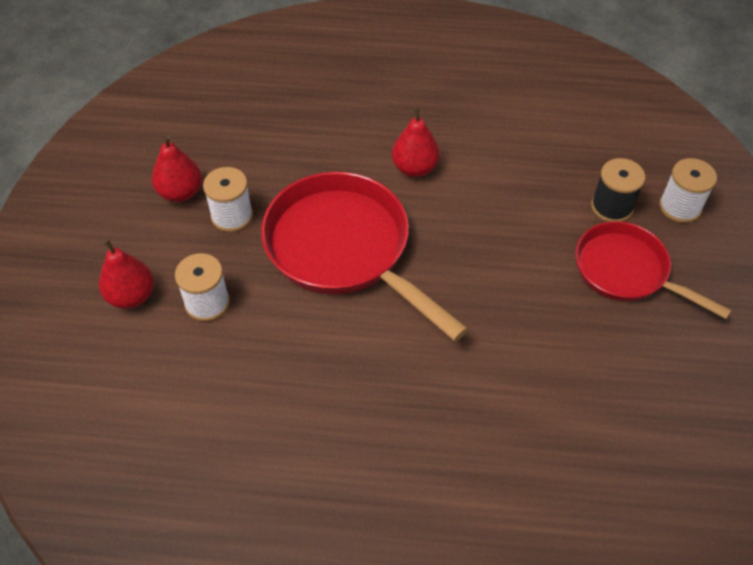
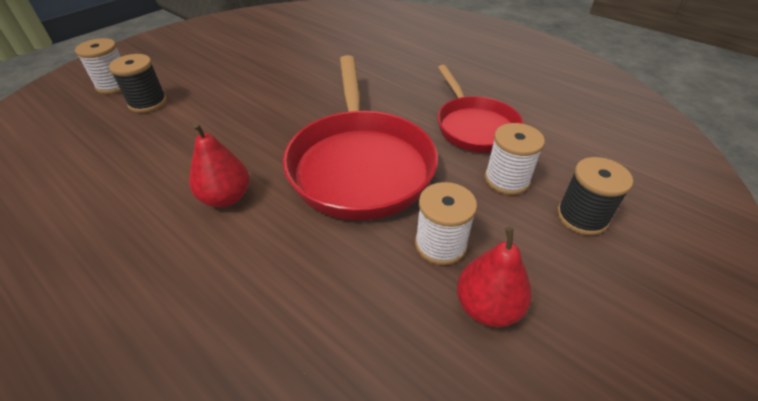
camera: 145 degrees left, 10 degrees down
red pear [99,239,154,309] -> black spool [557,157,633,235]
red pan [575,221,732,319] -> red pan moved to [437,65,524,153]

